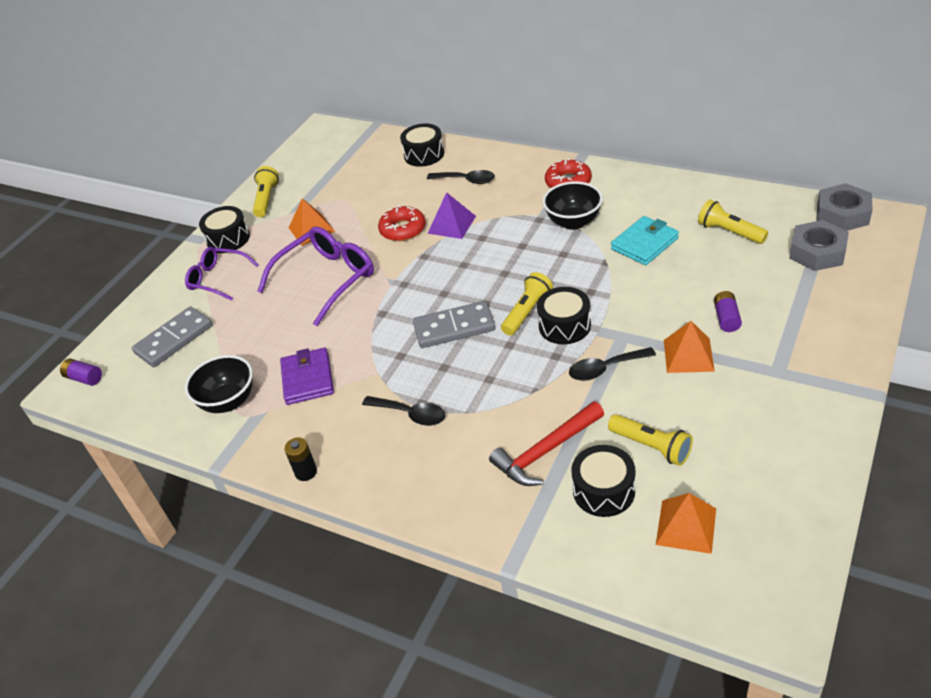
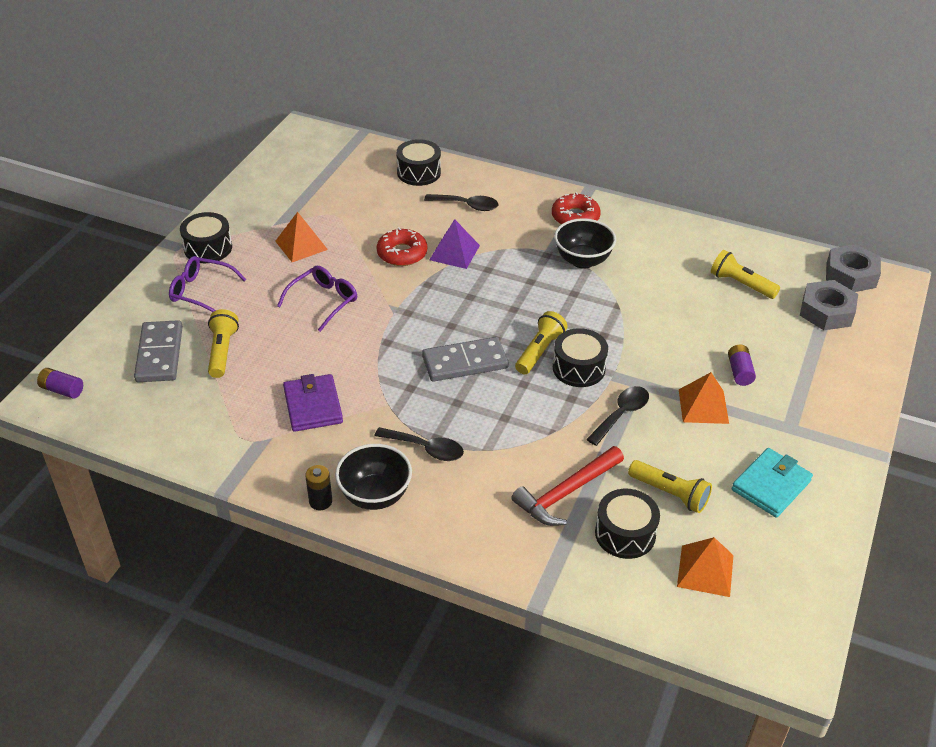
camera: 10 degrees left, 0 degrees up
grey domino [132,306,213,367] -> grey domino turned 45 degrees counterclockwise [134,320,183,382]
black bowl [185,355,253,413] -> black bowl moved to [335,444,412,510]
yellow flashlight [253,166,279,217] -> yellow flashlight moved to [208,309,239,378]
purple glasses [257,227,374,326] -> purple glasses [277,266,357,332], size x0.63
black spoon [569,347,656,381] -> black spoon turned 150 degrees clockwise [586,386,649,446]
turquoise wallet [611,216,679,265] -> turquoise wallet moved to [732,448,813,518]

